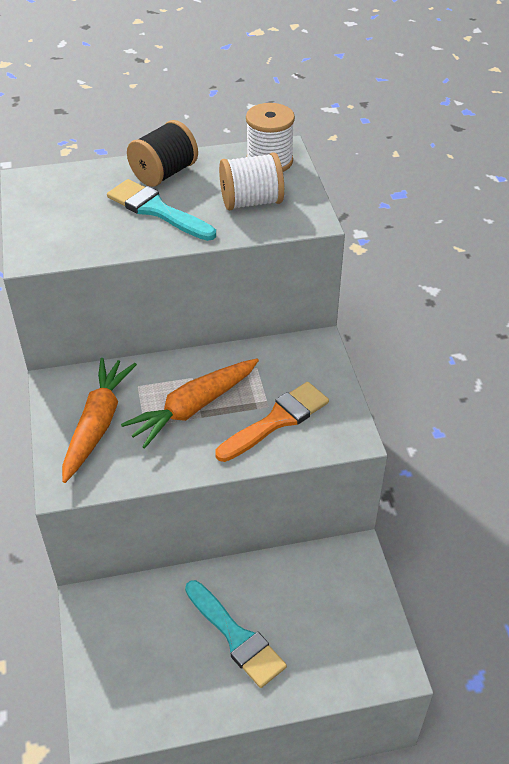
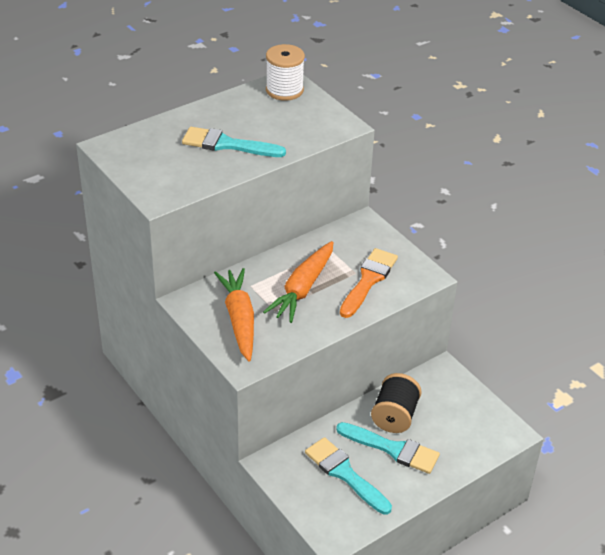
camera: 25 degrees left, 5 degrees down
black spool [127,120,198,187] -> black spool moved to [371,373,422,433]
white spool [219,152,284,210] -> none
none -> turquoise brush [305,437,392,514]

